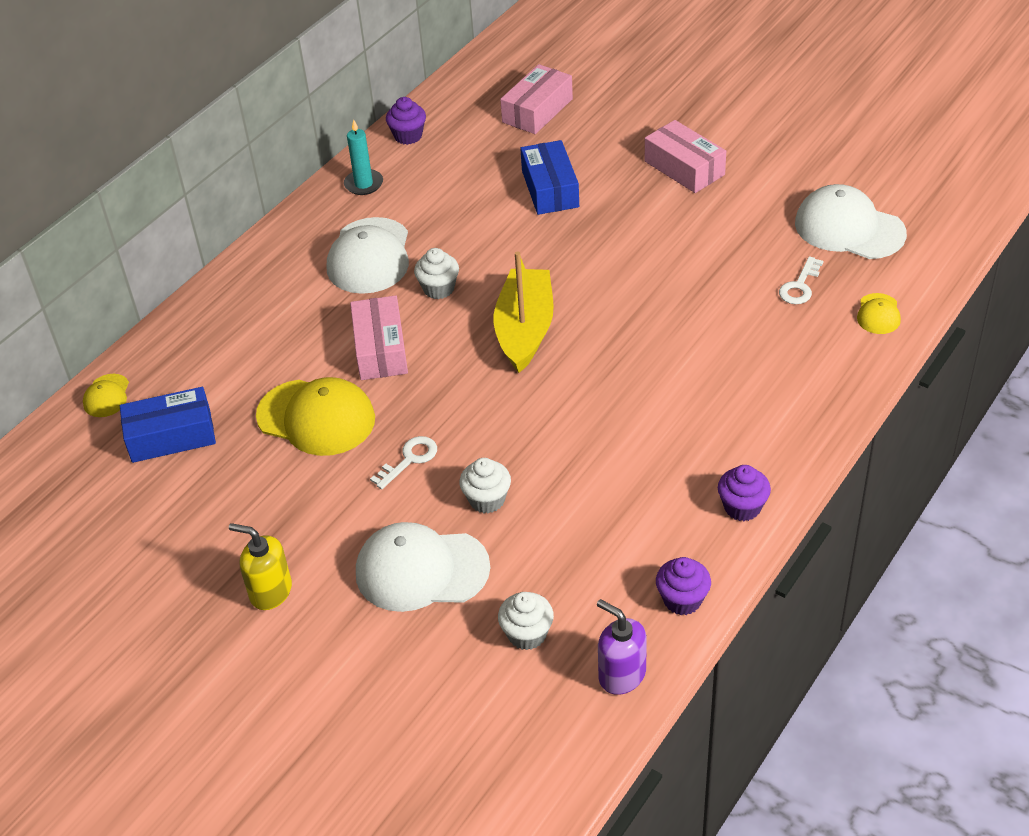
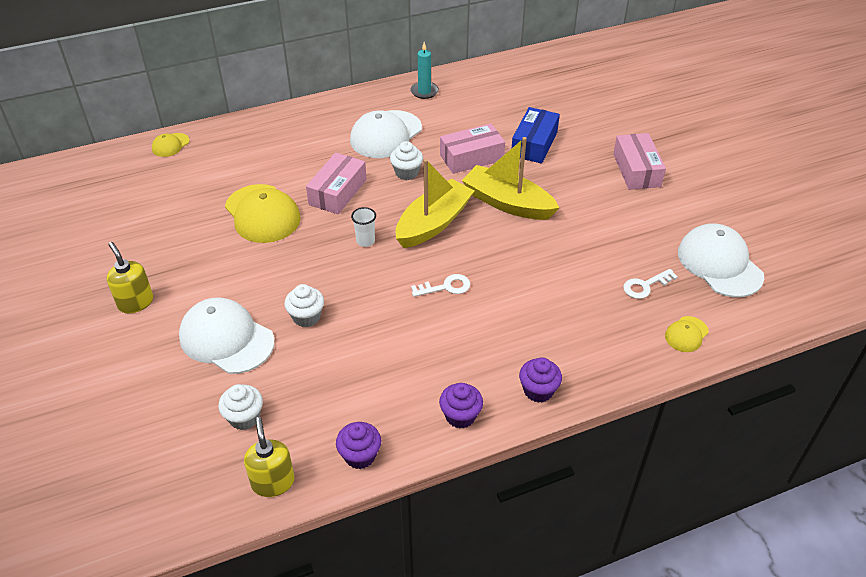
camera: 30 degrees right, 0 degrees up
blue box [120,387,216,463] -> none
white key [370,436,437,489] -> white key moved to [411,274,471,297]
purple cupcake [386,97,426,145] -> purple cupcake moved to [519,357,562,403]
pink box [500,64,573,134] -> pink box moved to [440,124,505,174]
purple soap dispenser [597,599,647,695] -> yellow soap dispenser [244,417,295,497]
none -> white cup [351,207,376,247]
none -> yellow boat [462,137,559,220]

